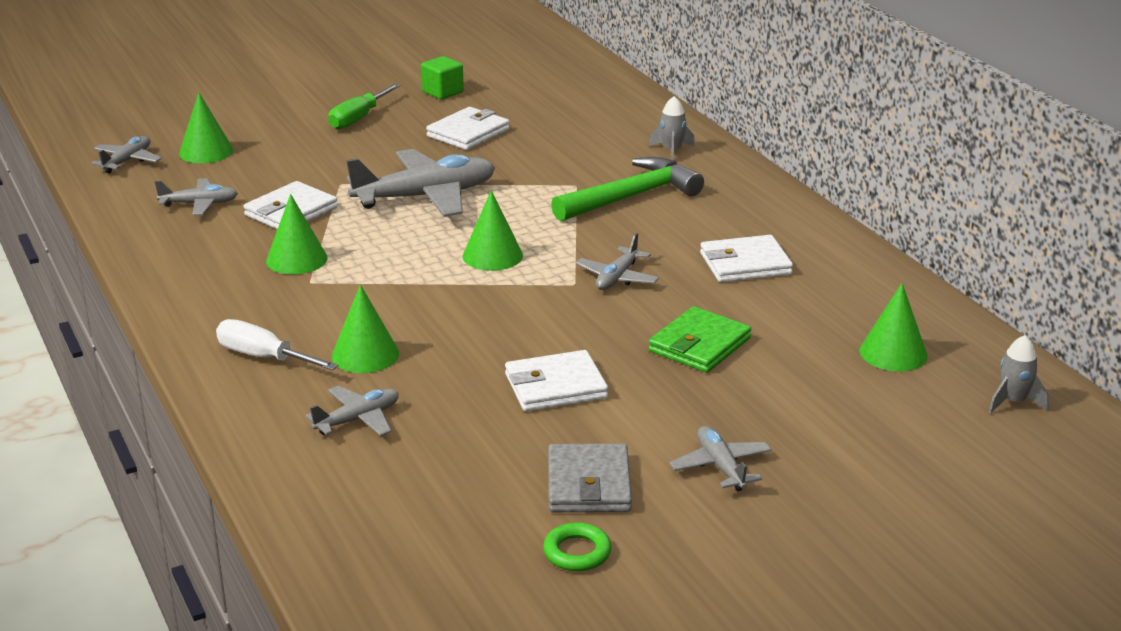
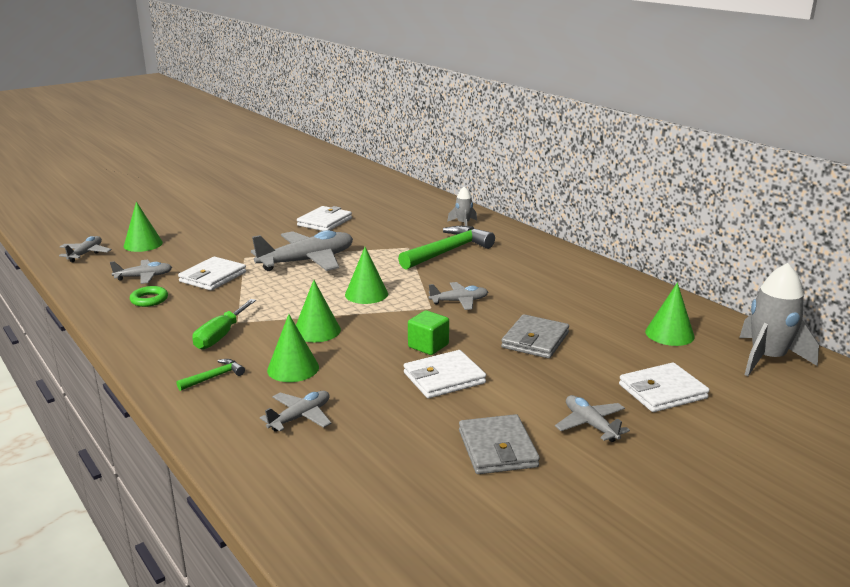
camera: 10 degrees left, 5 degrees down
white screwdriver [216,319,338,370] -> green hammer [176,359,245,391]
green cone [266,194,328,274] -> green cone moved to [296,280,341,342]
green screwdriver [328,84,401,130] -> green screwdriver moved to [193,299,256,350]
green cube [421,56,464,99] -> green cube moved to [408,310,449,355]
green ring [543,522,611,571] -> green ring moved to [130,286,168,307]
grey plane [576,233,659,290] -> grey plane turned 120 degrees counterclockwise [429,282,488,310]
green wallet [648,306,751,373] -> grey wallet [501,314,569,359]
white wallet [700,235,793,282] -> white wallet moved to [619,362,710,412]
grey rocket [989,335,1049,414] -> grey rocket [739,263,819,376], size x1.87

